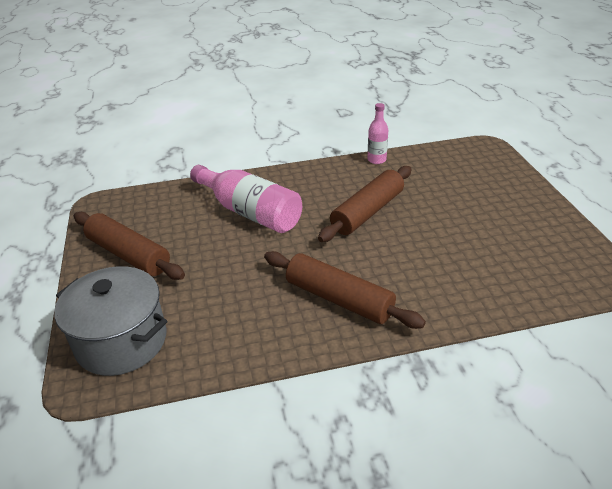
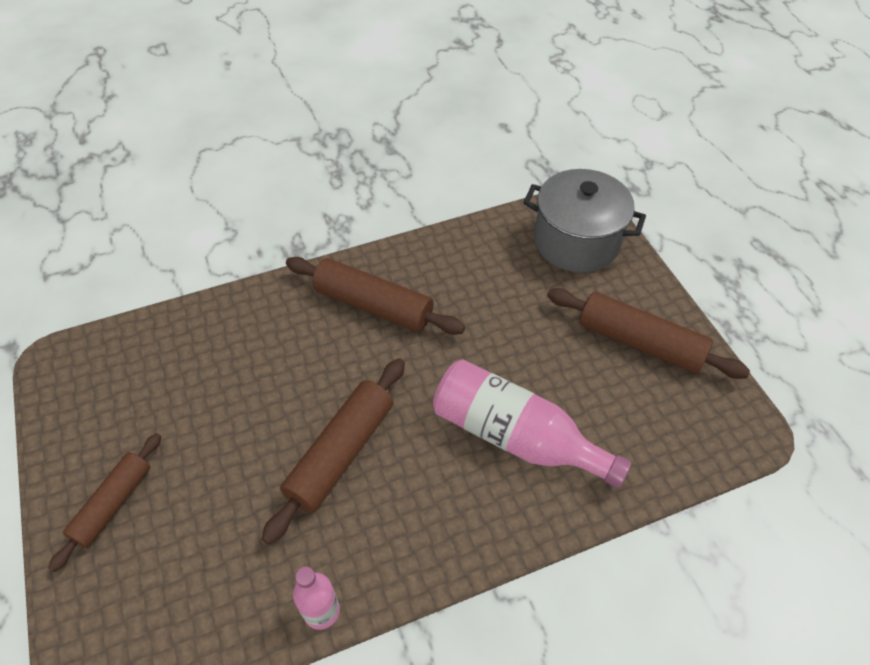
camera: 170 degrees right, 15 degrees up
none -> brown rolling pin [48,433,161,572]

